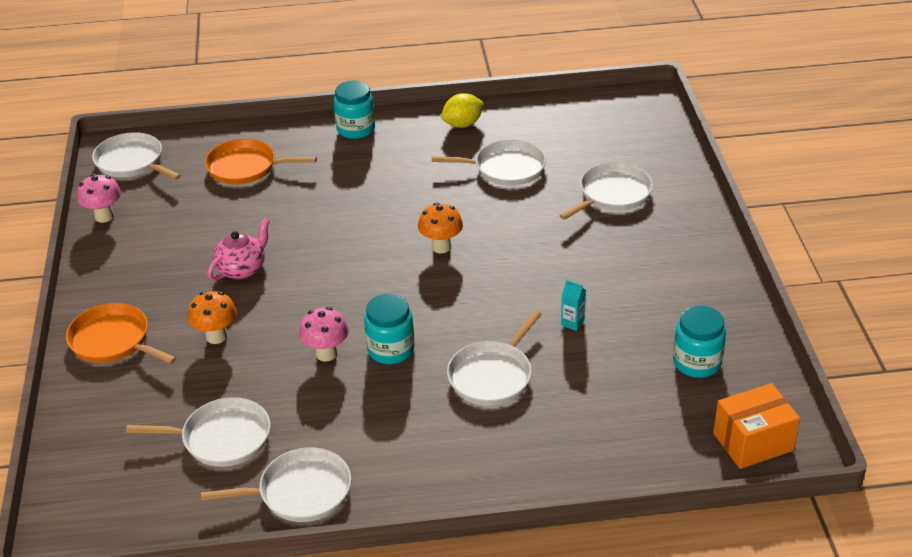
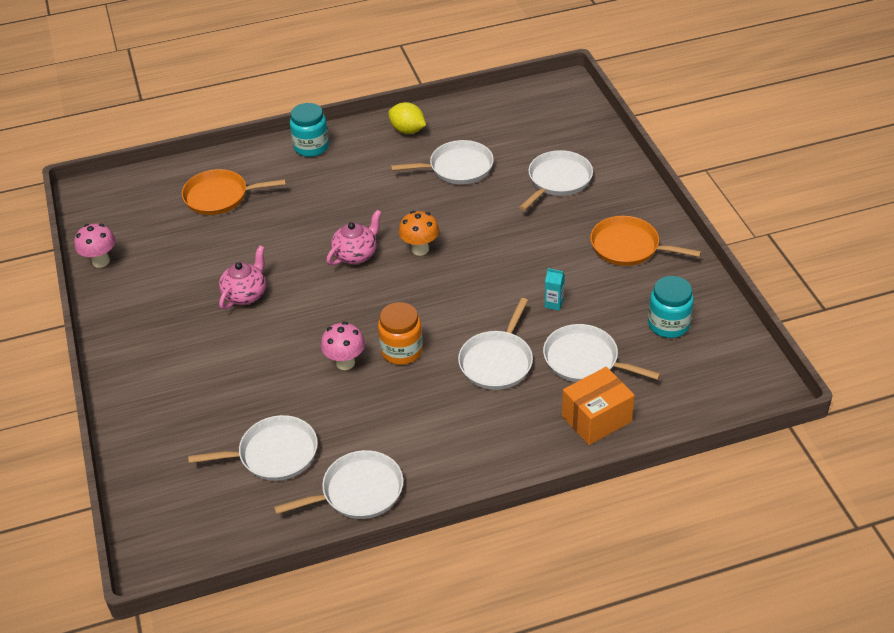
camera: 10 degrees left, 5 degrees up
orange pan [66,303,176,364] -> orange pan moved to [590,216,701,266]
white pan [92,132,181,180] -> white pan moved to [543,324,661,382]
orange mushroom [188,291,237,344] -> none
turquoise jar [364,294,414,364] -> orange jar [378,302,423,365]
yellow lemon [441,93,484,128] -> yellow lemon turned 75 degrees clockwise [388,102,426,134]
orange box [713,383,800,469] -> orange box moved to [562,367,635,445]
none -> pink teapot [326,210,382,266]

